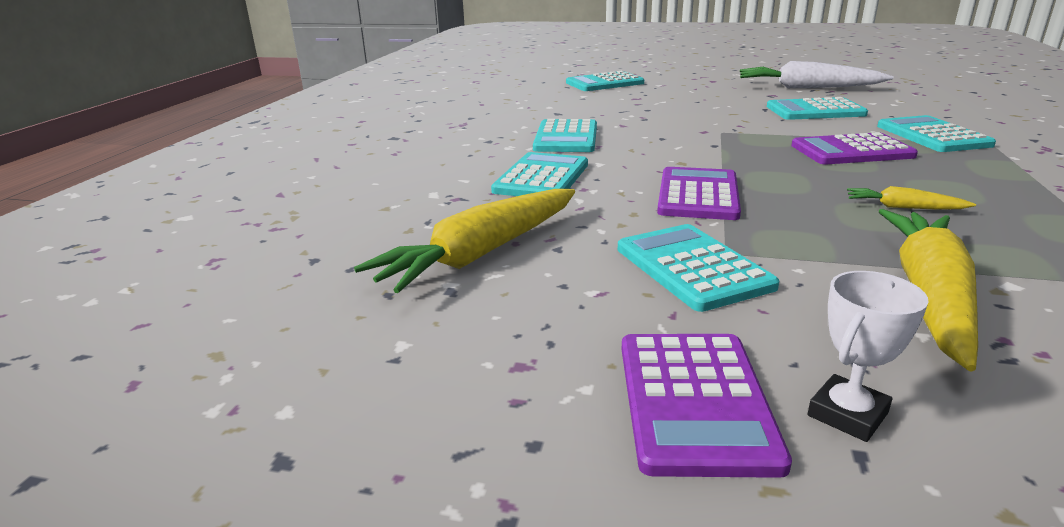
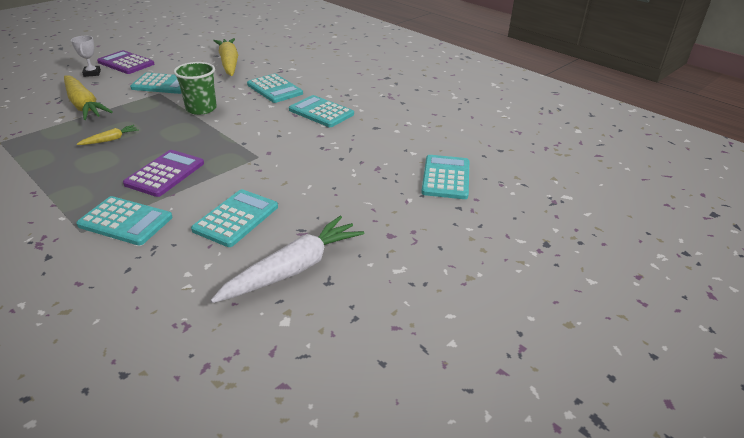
camera: 120 degrees right, 10 degrees up
purple calculator [657,167,741,220] -> green cup [174,62,217,115]

